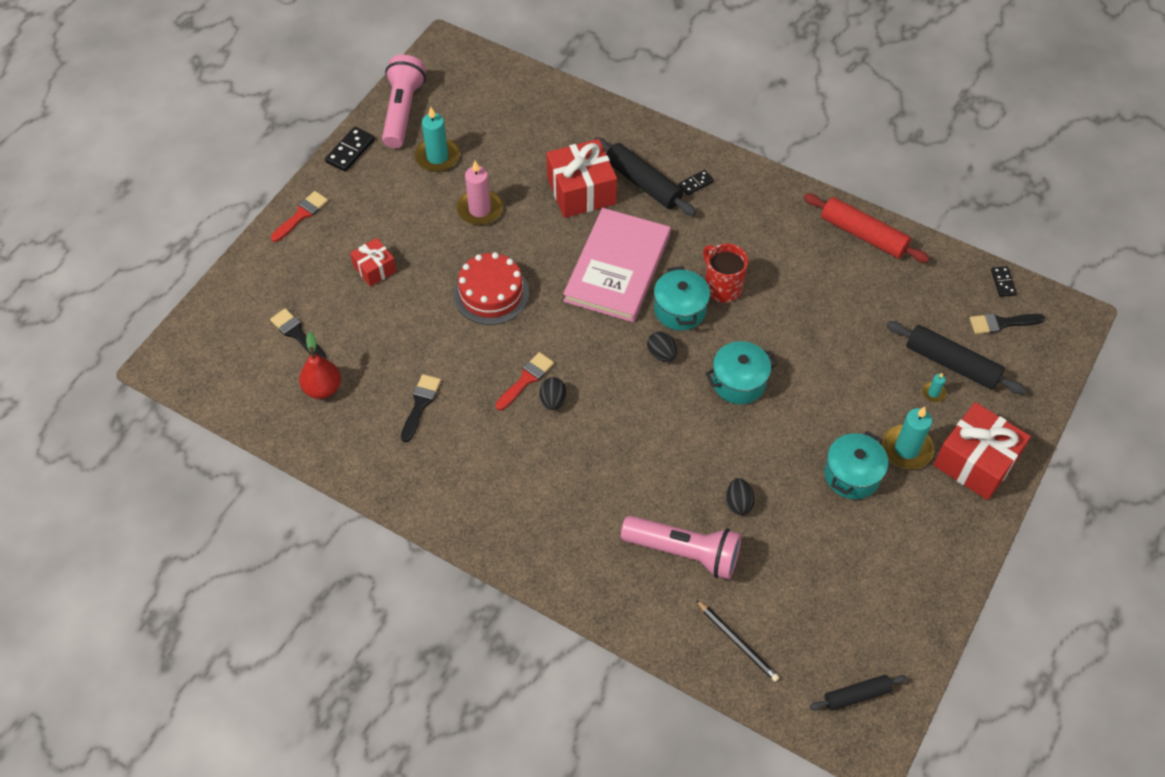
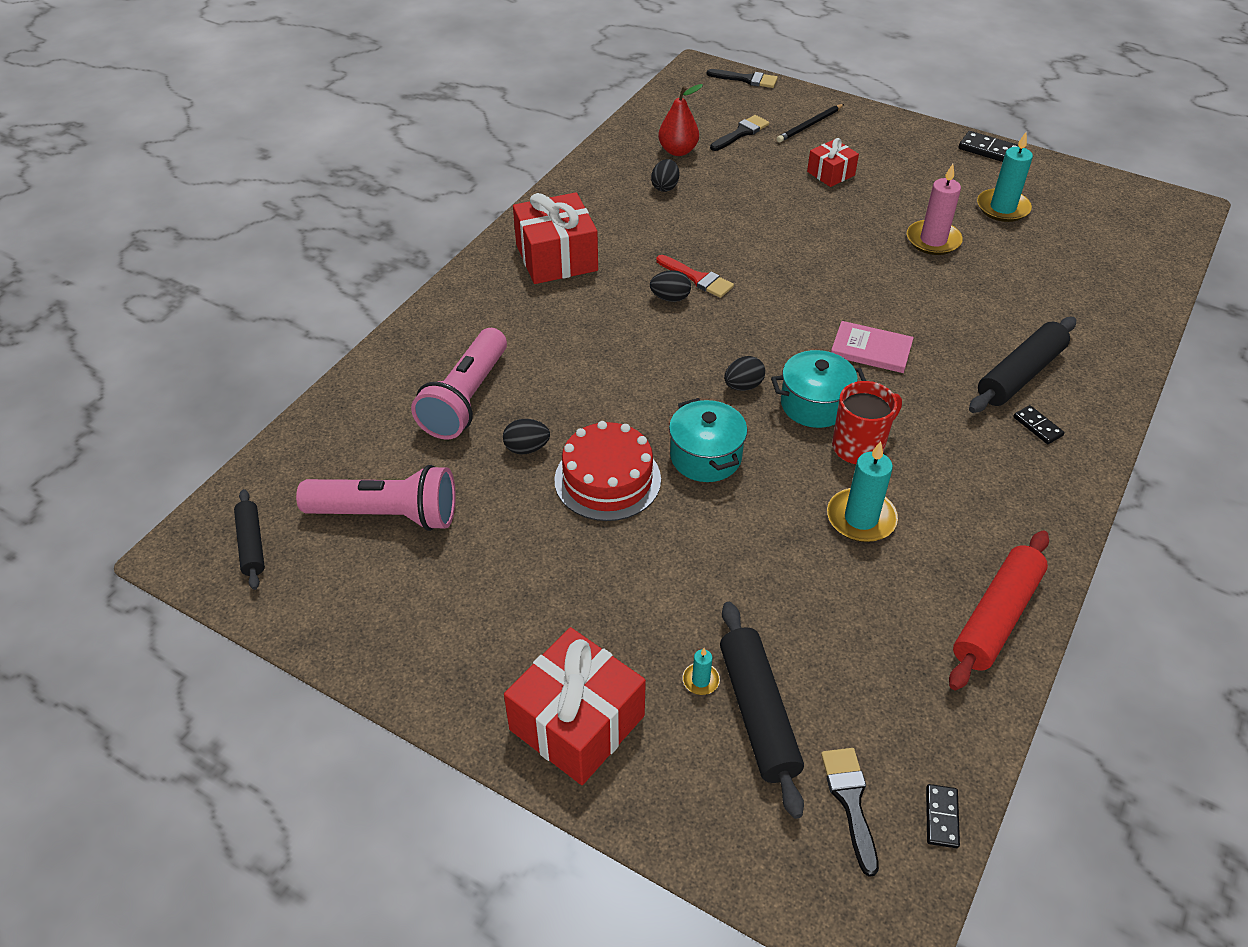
camera: 90 degrees right, 10 degrees down
red brush [271,191,328,242] -> none
pink flashlight [382,55,426,148] -> pink flashlight moved to [296,465,456,531]
black brush [401,374,441,442] -> black brush moved to [707,69,778,88]
red cake [454,252,529,325] -> red cake moved to [554,421,661,521]
red gift [546,139,617,218] -> red gift moved to [513,192,598,284]
pink book [563,208,671,322] -> pink book [831,321,914,373], size x0.50
black pencil [696,600,780,682] -> black pencil moved to [777,104,844,142]
turquoise pot [825,431,888,499] -> none
turquoise candle [882,407,934,469] -> turquoise candle moved to [827,441,898,542]
black rolling pin [886,321,1026,394] -> black rolling pin turned 45 degrees counterclockwise [720,602,804,819]
black domino [991,266,1017,297] -> black domino turned 75 degrees counterclockwise [926,784,960,848]
none -> black egg [651,159,679,192]

